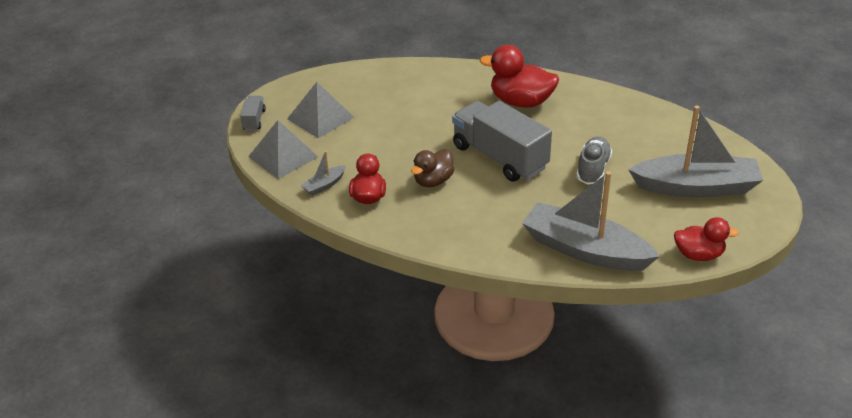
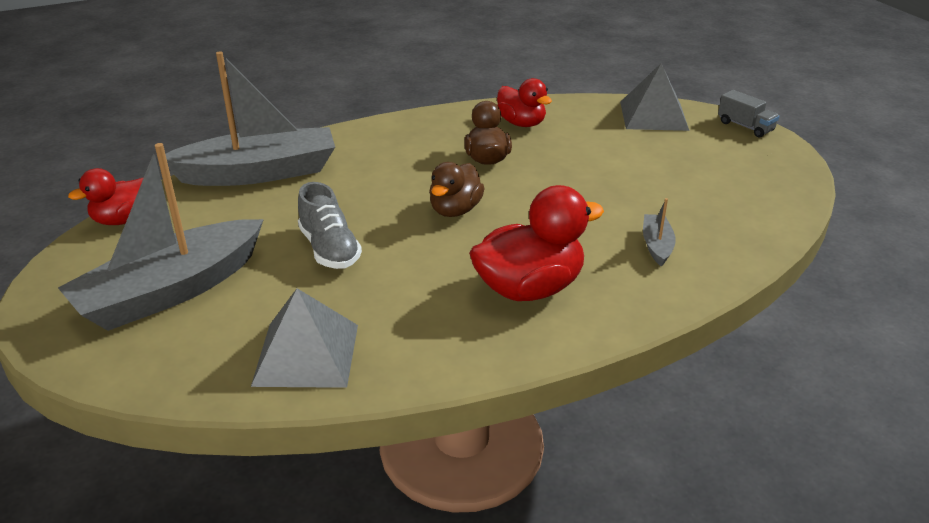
camera: 135 degrees right, 5 degrees down
grey pyramid [287,82,354,139] -> grey pyramid moved to [251,288,358,388]
grey boat [301,151,346,196] -> grey boat moved to [643,198,676,266]
grey truck [452,101,552,182] -> brown duck [429,162,485,217]

